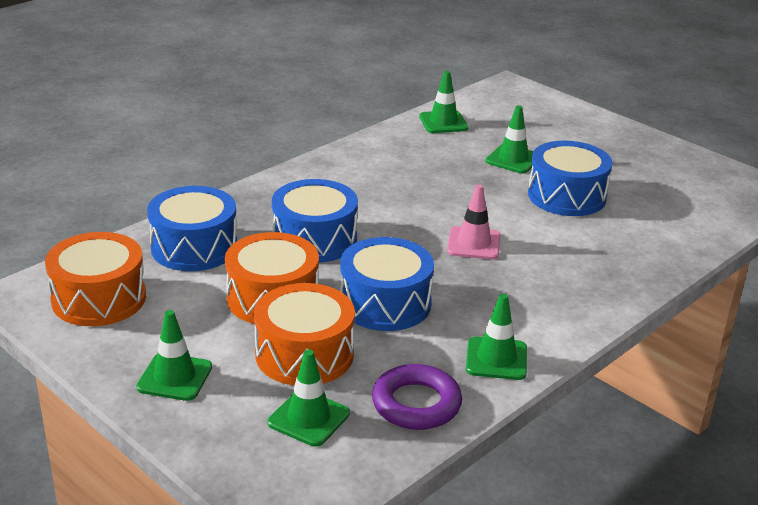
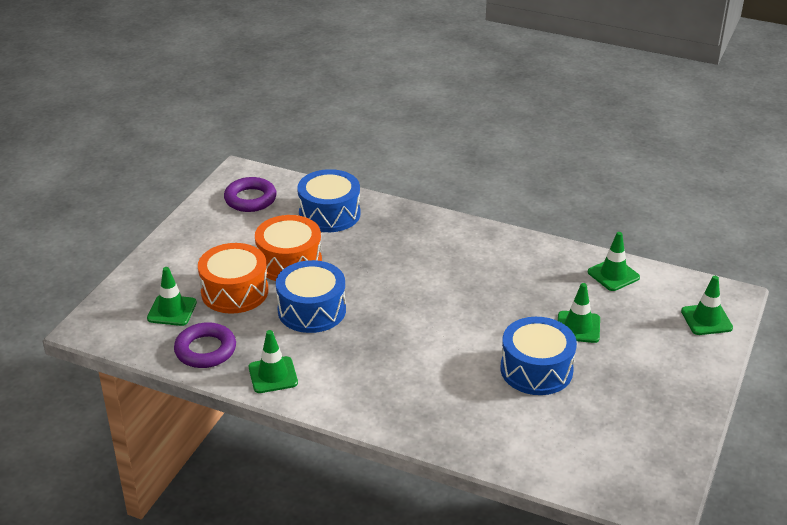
camera: 70 degrees right, 5 degrees up
orange drum [45,232,146,326] -> purple ring [224,177,277,212]
green traffic cone [136,310,212,401] -> green traffic cone moved to [681,276,733,335]
blue drum [272,179,358,263] -> none
pink traffic cone [447,184,501,260] -> none

